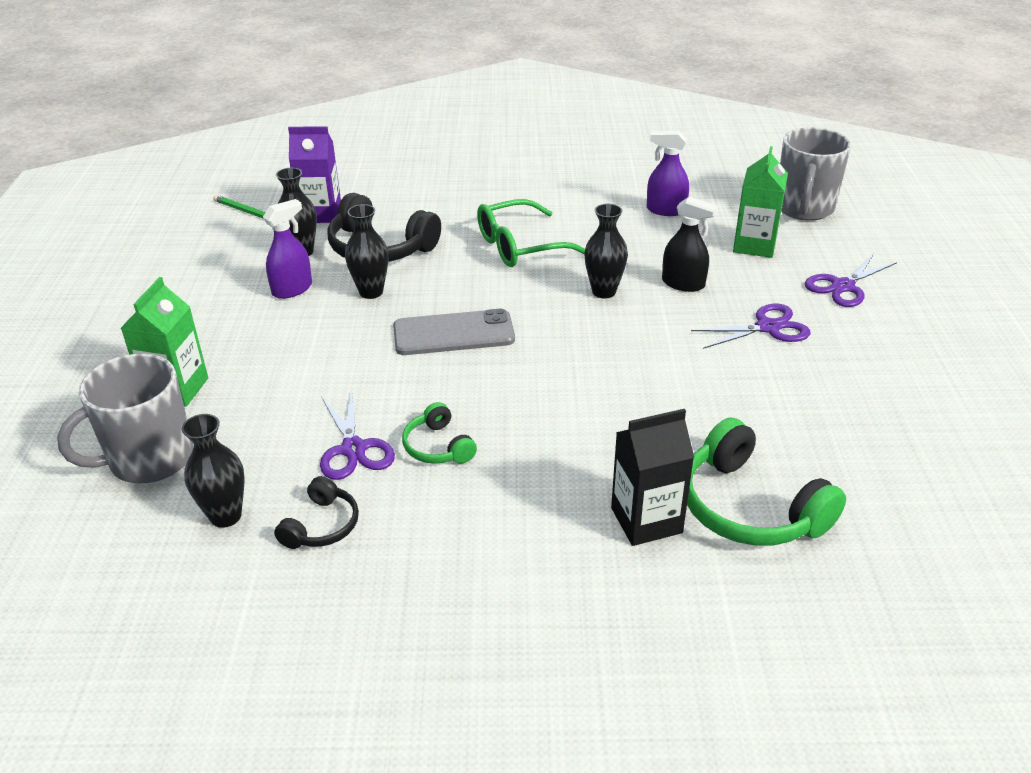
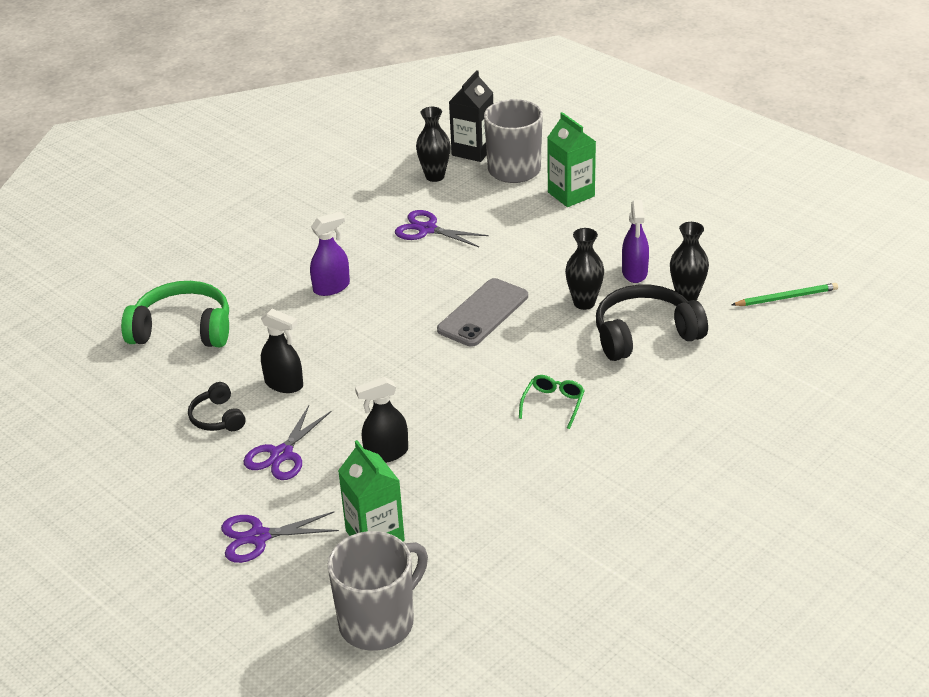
camera: 135 degrees right, 0 degrees up
black headphones [274,476,359,549] -> black headphones moved to [188,382,246,431]
purple carton [288,126,341,223] -> none
green headphones [402,402,477,464] -> none
green glasses [477,199,585,267] -> green glasses [519,375,585,429], size x0.56
black vase [584,204,628,298] -> none
black carton [611,409,694,546] -> black carton moved to [449,70,493,162]
purple spray bottle [647,131,689,216] -> purple spray bottle moved to [310,212,350,296]
grey mug [780,127,851,221] -> grey mug turned 75 degrees clockwise [327,531,428,651]
purple scissors [805,254,897,307] -> purple scissors turned 105 degrees counterclockwise [221,512,339,563]
none -> black spray bottle [261,309,303,393]

